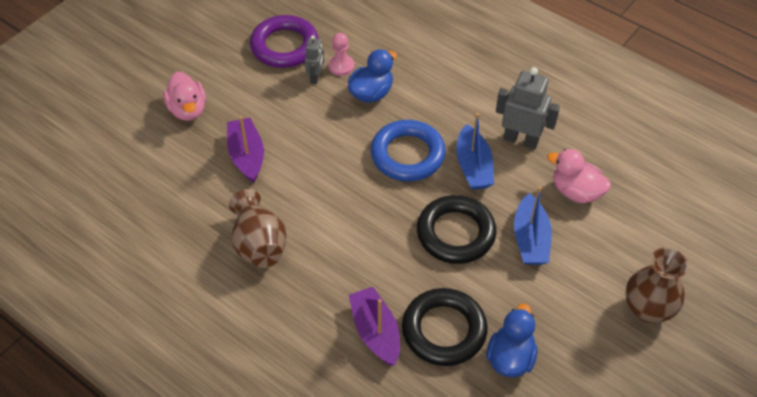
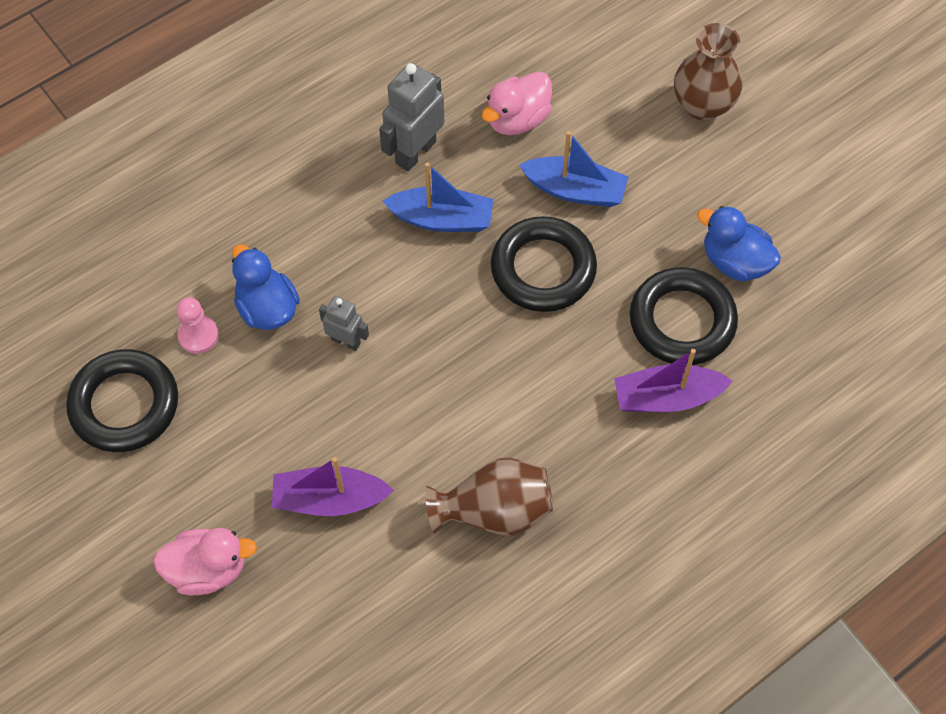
camera: 75 degrees left, 10 degrees up
purple ring [250,15,318,68] -> black ring [66,349,178,452]
grey robot [305,35,324,84] -> grey robot moved to [319,296,369,351]
blue ring [371,120,446,181] -> none

